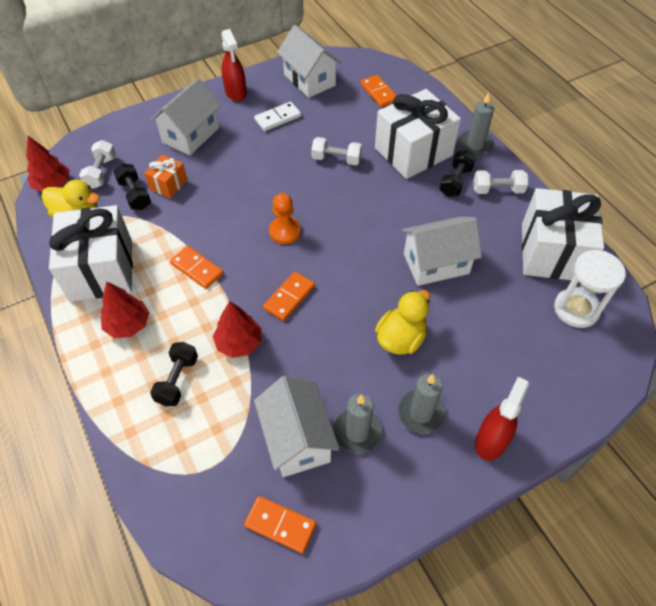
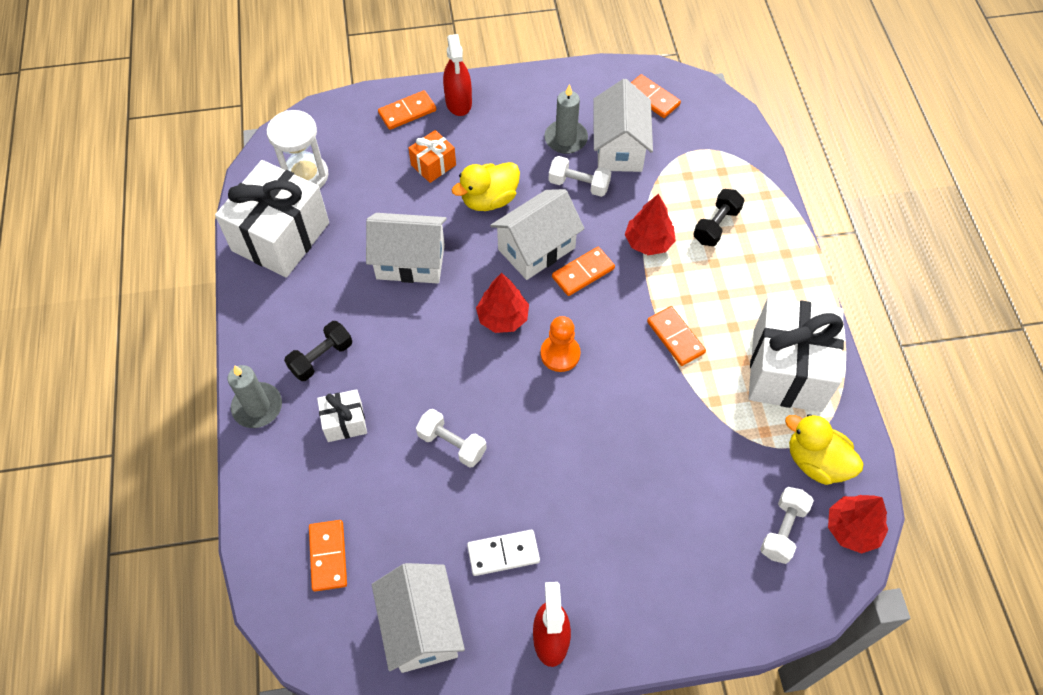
camera: 160 degrees left, 5 degrees up
red tree [101,282,150,338] -> red tree moved to [476,273,529,333]
black dumbbell [113,164,151,210] -> none
orange gift [144,155,187,198] -> orange gift moved to [408,130,456,183]
white house [150,78,221,156] -> white house moved to [490,189,584,280]
white gift [375,89,461,179] -> white gift [317,389,367,442], size x0.47
grey candle [398,374,446,434] -> none
white dumbbell [474,170,528,194] -> white dumbbell moved to [549,156,611,197]
red spray bottle [475,377,529,461] -> red spray bottle turned 60 degrees counterclockwise [443,34,472,116]
none -> orange domino [378,90,436,130]

